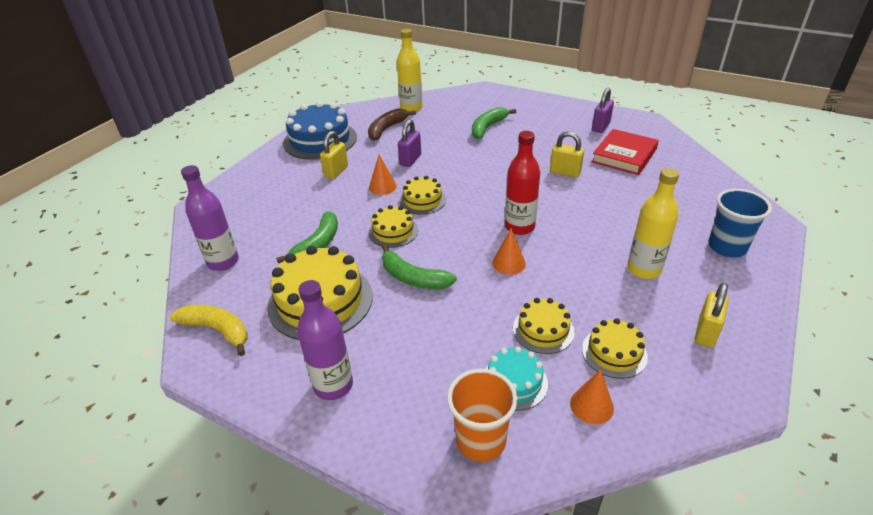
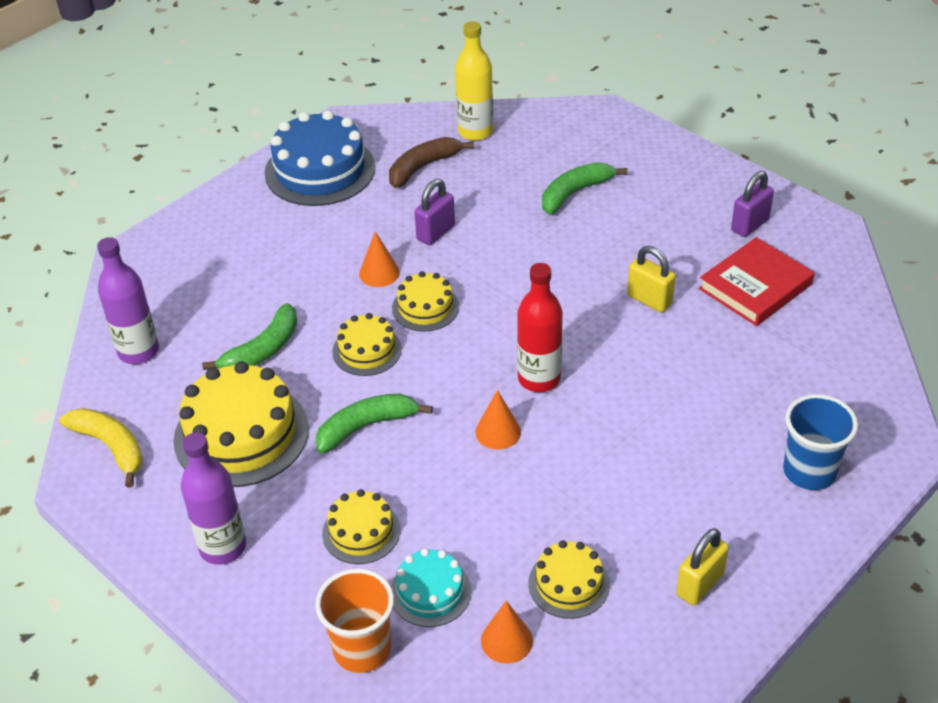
camera: 15 degrees right, 5 degrees up
yellow padlock [320,131,348,179] -> none
green banana [382,244,457,289] -> green banana turned 105 degrees clockwise [315,394,433,454]
yellow cake [513,298,575,354] -> yellow cake moved to [322,489,401,564]
yellow bottle [627,168,679,279] -> none

